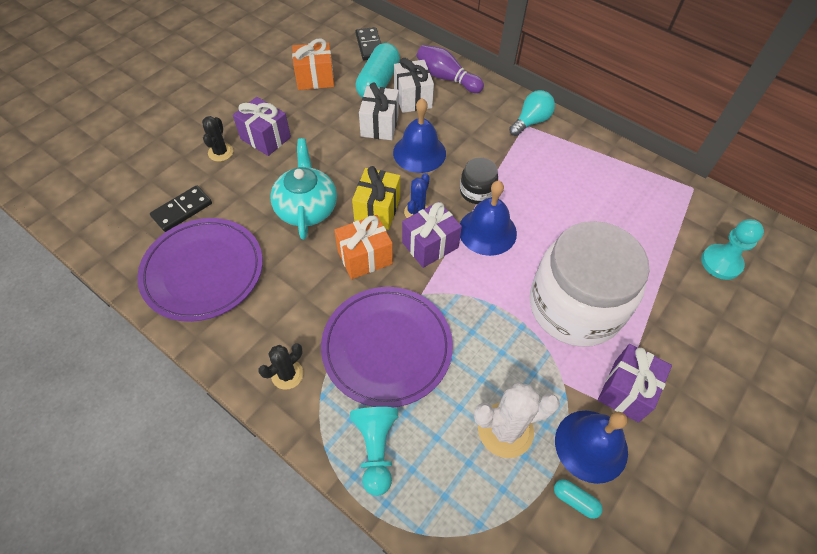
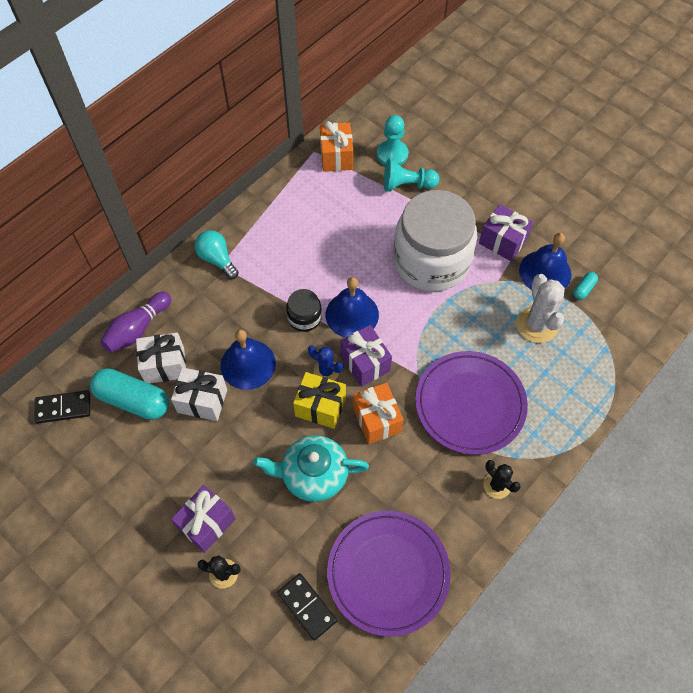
camera: 85 degrees left, 5 degrees up
orange gift [292,39,334,90] -> orange gift moved to [320,121,353,172]
turquoise pawn [350,407,398,496] -> turquoise pawn moved to [384,158,439,192]

